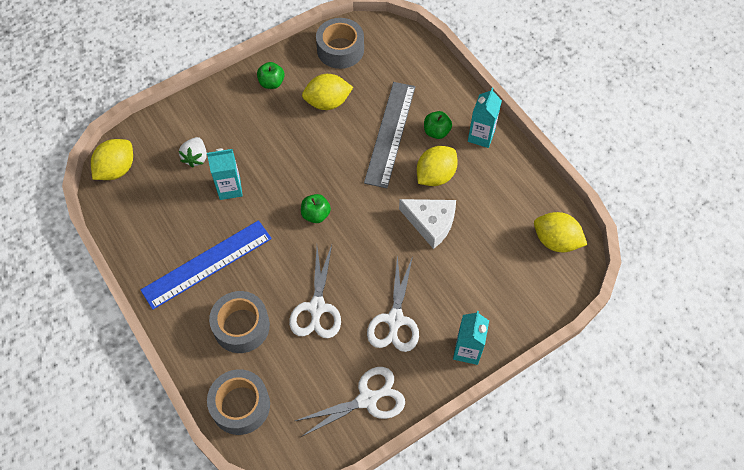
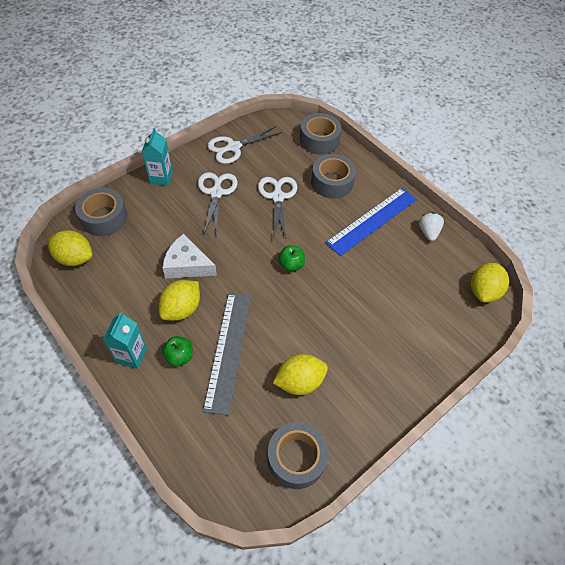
camera: 170 degrees right, 5 degrees down
white strawberry [179,137,207,167] -> white strawberry moved to [419,212,444,241]
turquoise carton [207,148,243,200] -> none
green apple [257,62,285,89] -> none
none -> grey tape [75,188,127,236]

